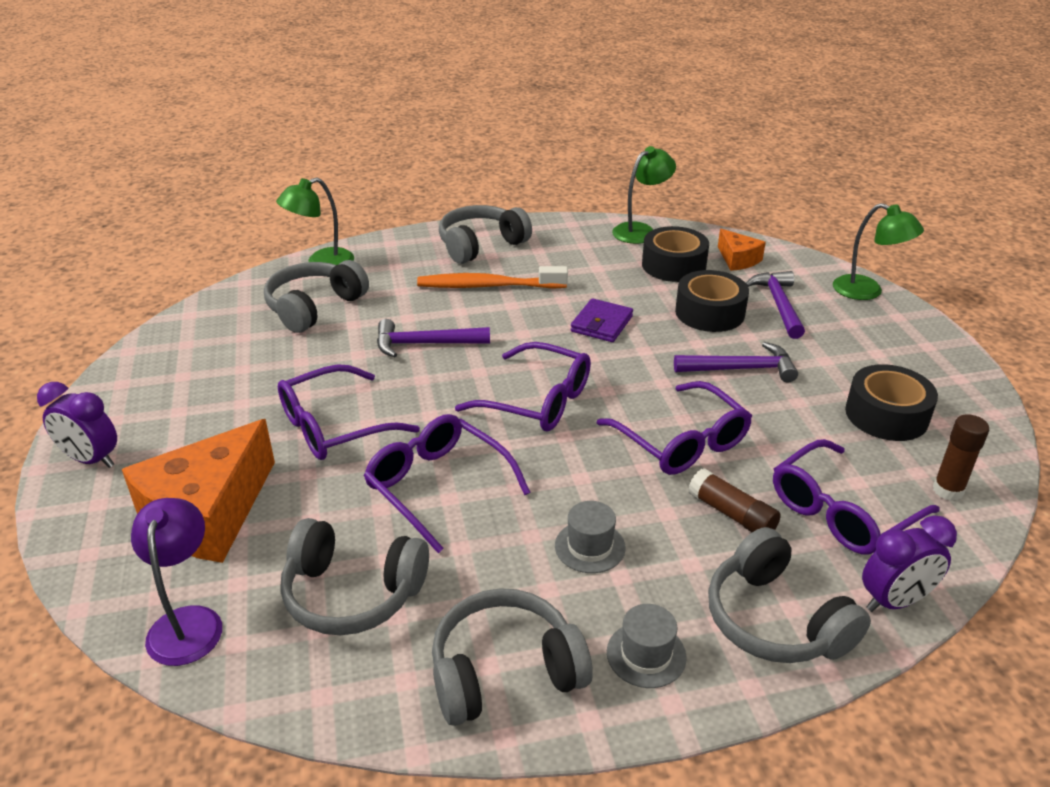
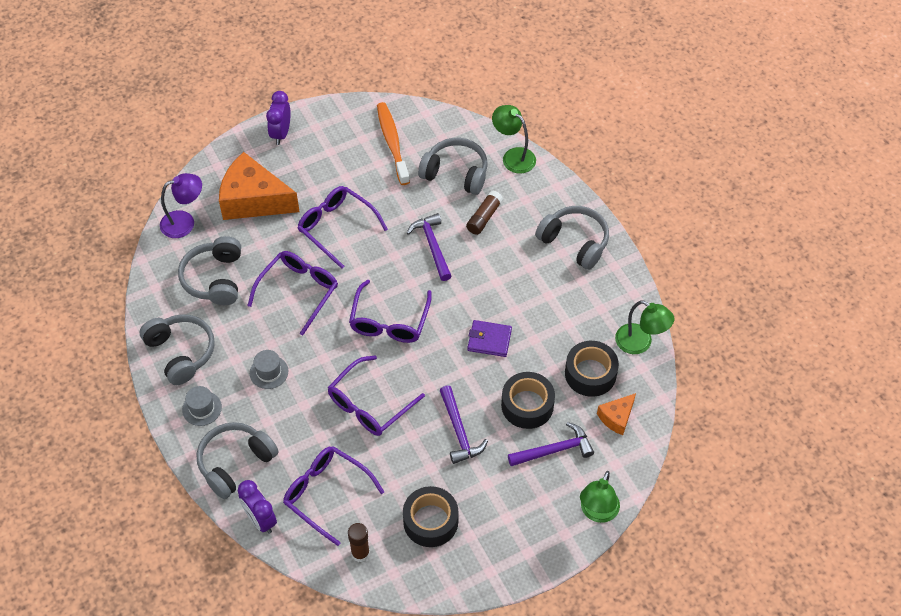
camera: 75 degrees right, 20 degrees up
orange toothbrush [417,266,568,289] -> orange toothbrush moved to [377,102,410,185]
brown glue stick [688,468,781,532] -> brown glue stick moved to [466,191,503,235]

